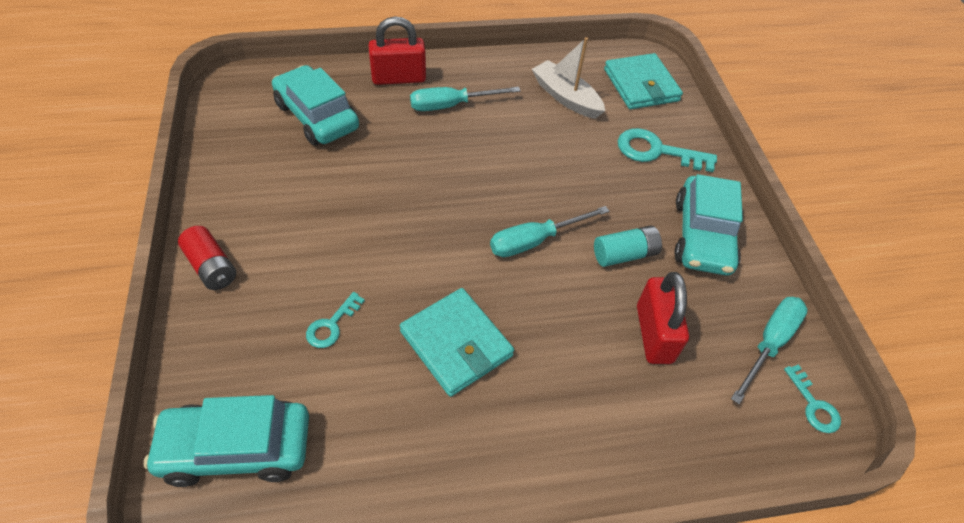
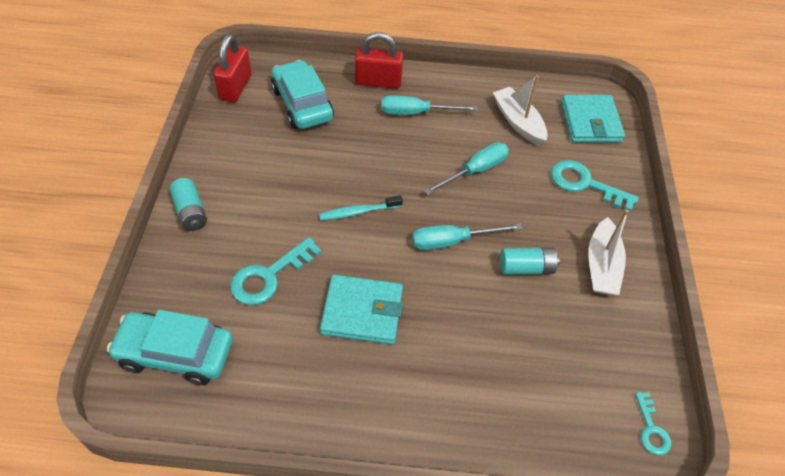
camera: 15 degrees right, 0 degrees up
red battery [178,226,236,290] -> turquoise battery [169,178,207,231]
turquoise key [306,292,365,348] -> turquoise key [230,237,322,305], size x1.74
turquoise wallet [400,288,514,397] -> turquoise wallet turned 60 degrees counterclockwise [320,275,403,345]
red padlock [637,272,689,364] -> red padlock moved to [213,34,252,103]
turquoise car [674,174,743,276] -> white boat [588,209,629,295]
turquoise screwdriver [731,297,808,404] -> turquoise screwdriver moved to [424,142,509,195]
none -> turquoise toothbrush [319,195,403,220]

